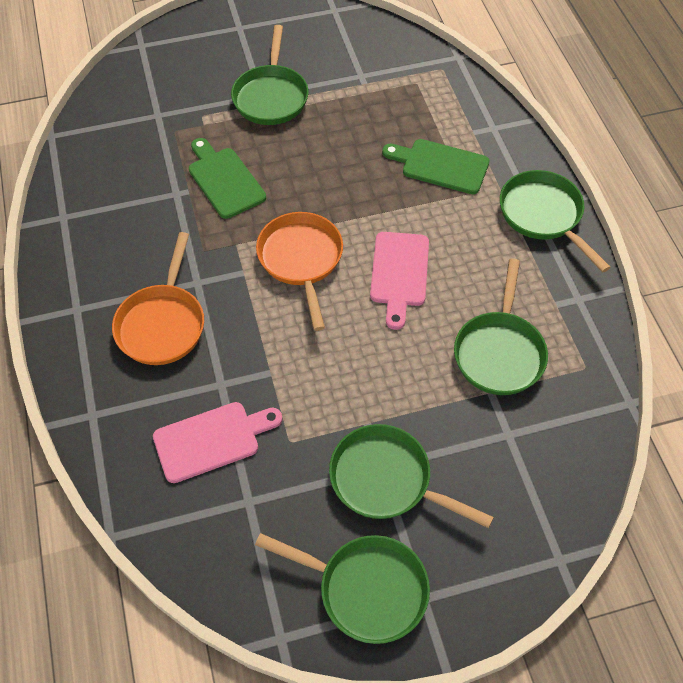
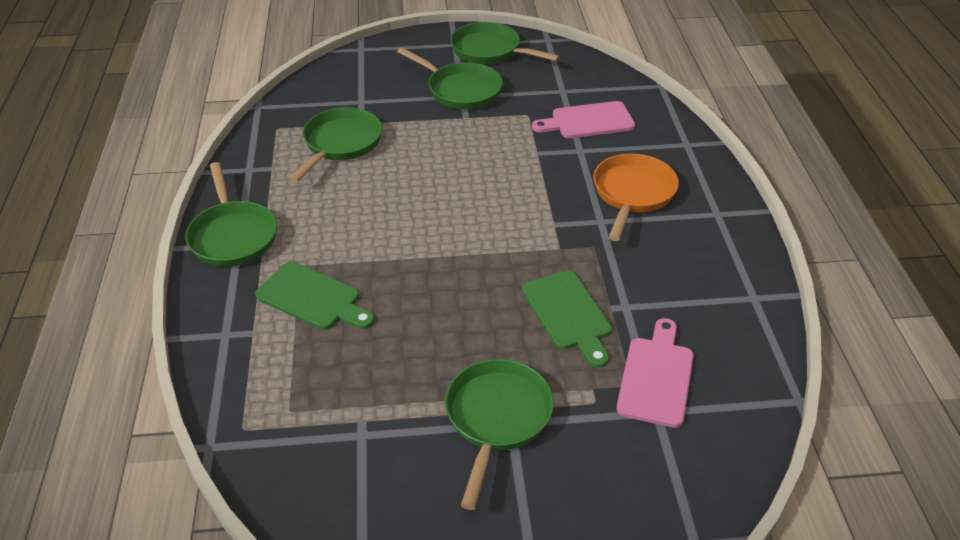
camera: 170 degrees left, 15 degrees down
orange pan [256,212,343,331] -> none
pink cutting board [370,232,429,330] -> pink cutting board moved to [616,318,694,428]

